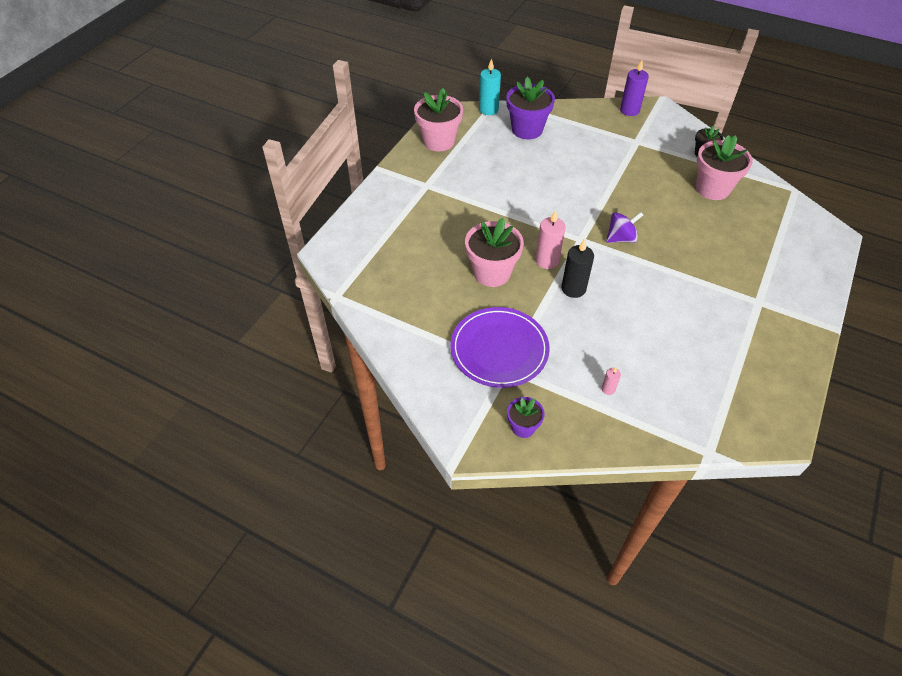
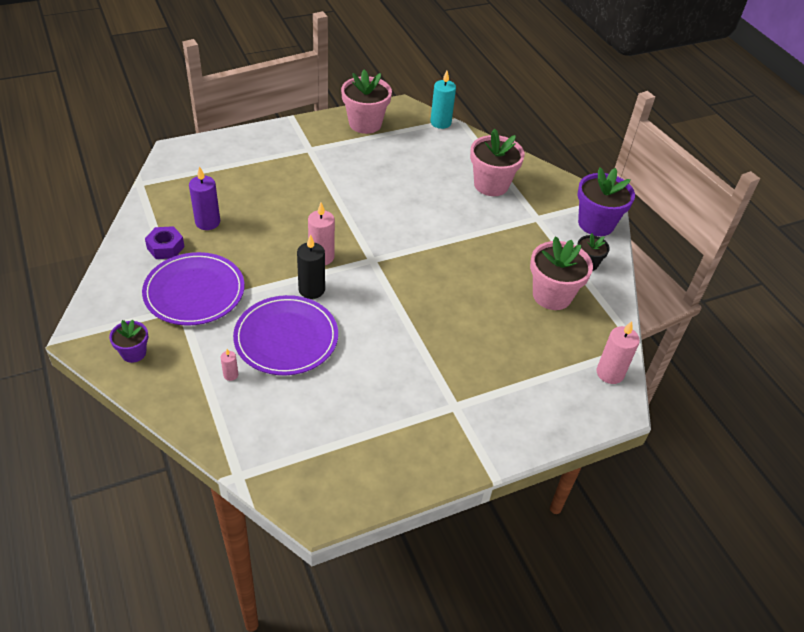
camera: 35 degrees right, 5 degrees down
pink flower pot [465,218,524,287] -> pink flower pot moved to [470,128,525,196]
purple flower pot [506,77,555,139] -> purple flower pot moved to [577,168,635,236]
purple spinning top [606,212,643,243] -> none
purple candle [620,60,649,116] -> purple candle moved to [189,166,220,230]
none -> purple nut [145,226,185,259]
none -> purple plate [233,295,338,375]
none -> pink candle [597,321,640,384]

